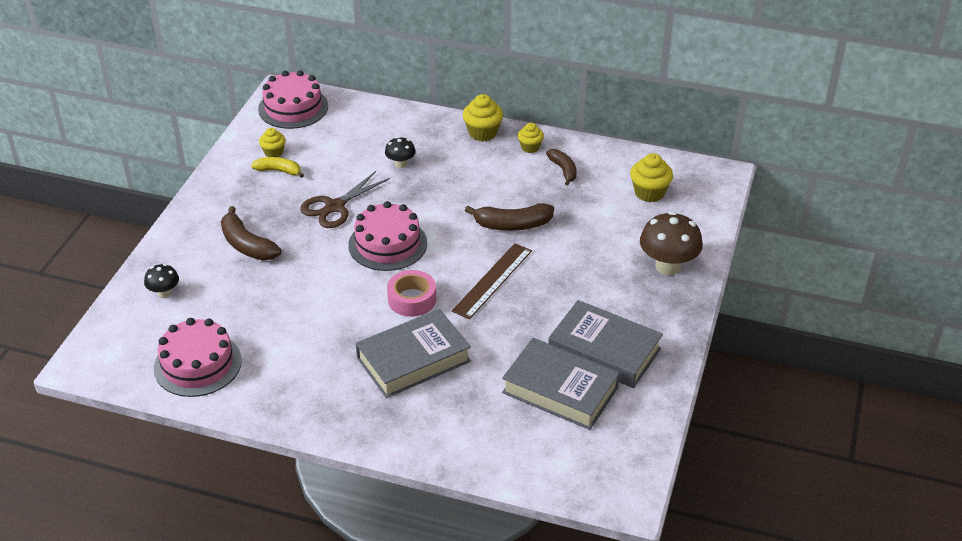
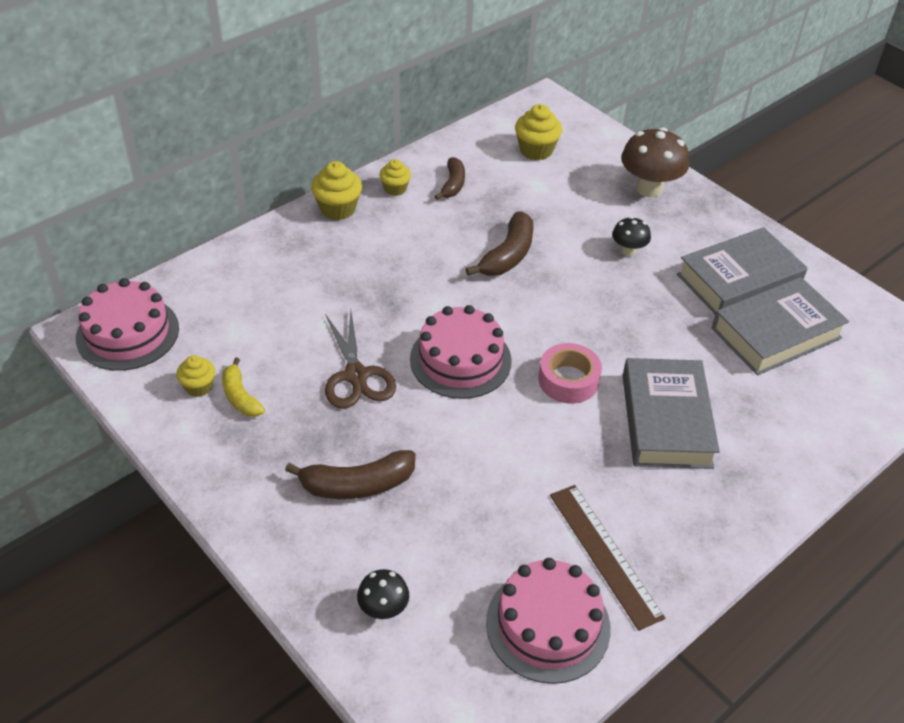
camera: 60 degrees left, 5 degrees up
yellow banana [251,157,304,178] -> yellow banana turned 75 degrees counterclockwise [222,358,265,417]
black mushroom [385,137,416,168] -> black mushroom moved to [612,217,651,256]
brown ruler [452,243,532,320] -> brown ruler moved to [550,485,665,631]
brown banana [546,149,577,186] -> brown banana turned 90 degrees clockwise [435,157,465,200]

